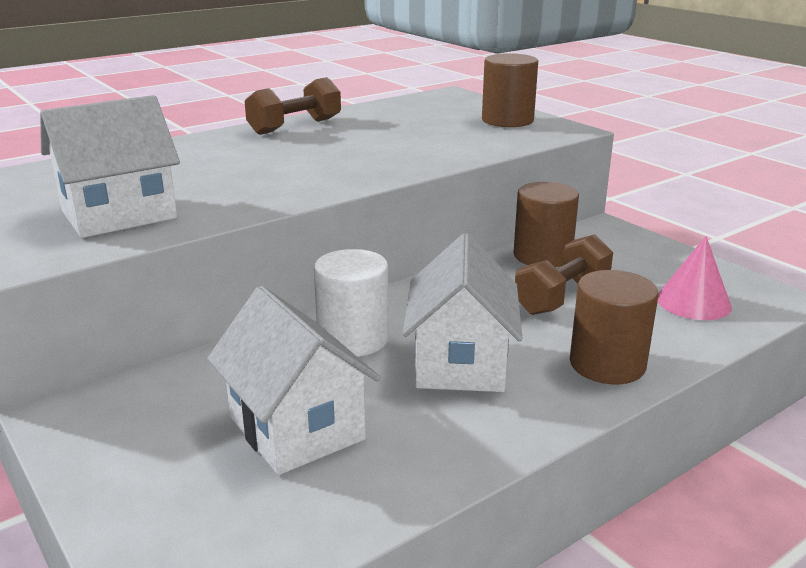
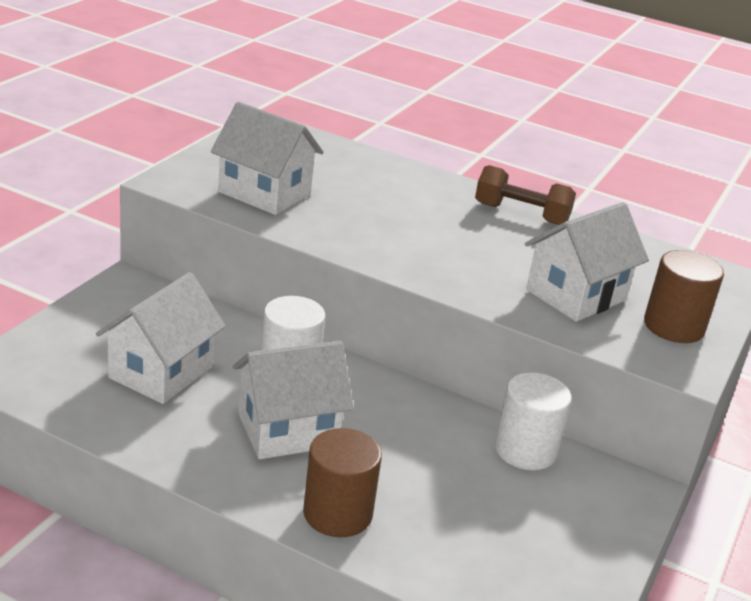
camera: 60 degrees right, 5 degrees up
brown cylinder [513,182,579,267] -> white cylinder [495,372,572,470]
brown dumbbell [515,234,613,315] -> none
pink cone [658,236,732,320] -> none
none -> white house [525,202,649,322]

